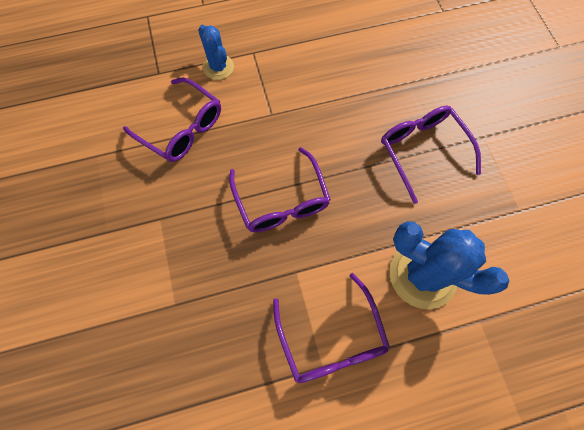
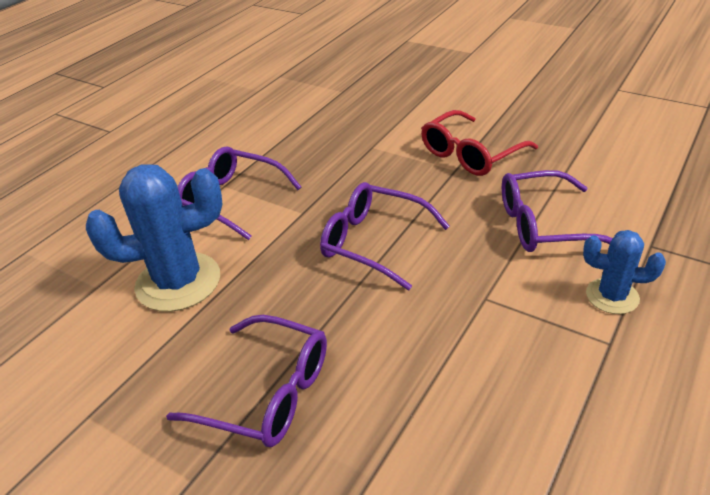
camera: 140 degrees right, 30 degrees down
none -> red glasses [421,110,538,176]

